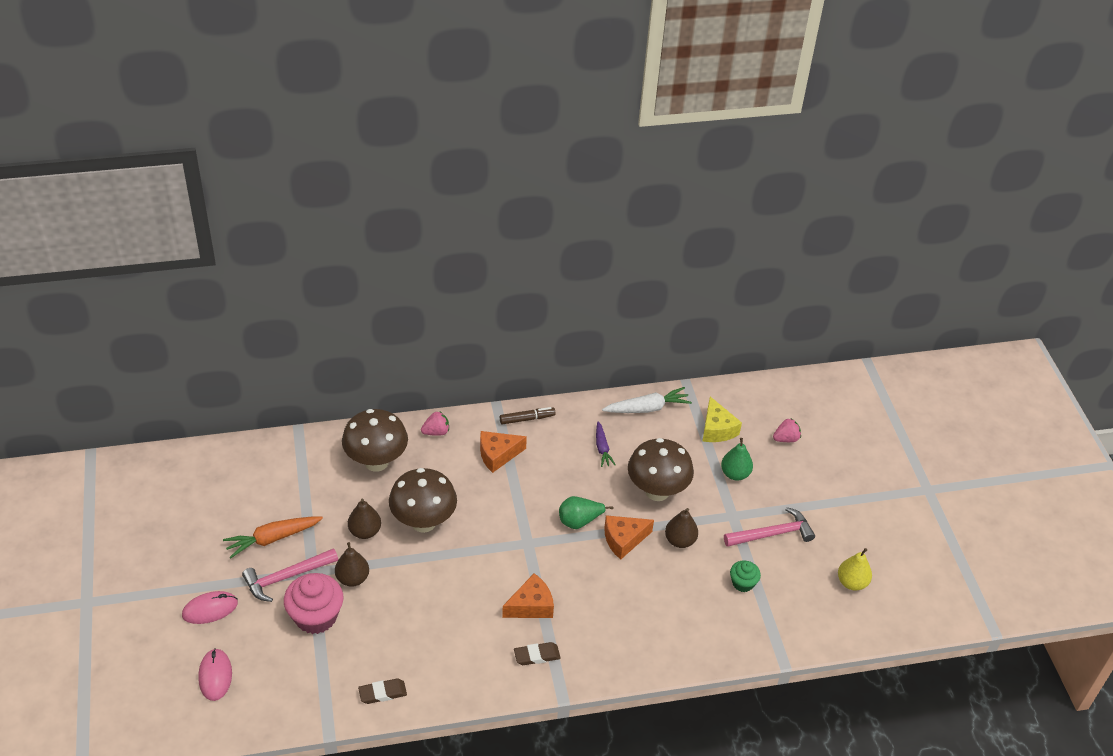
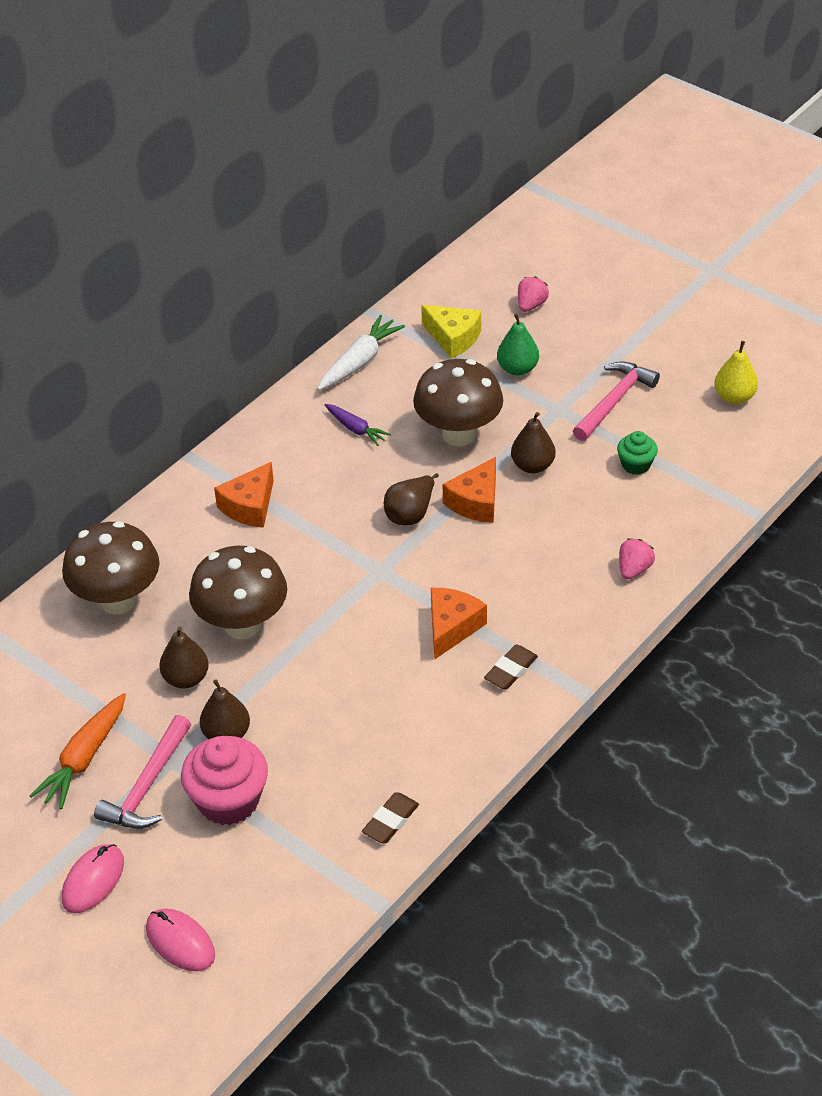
camera: 35 degrees left, 0 degrees up
pink strawberry [421,411,449,436] -> pink strawberry moved to [619,538,655,579]
brown marker [500,407,556,425] -> none
green pear [559,496,613,529] -> brown pear [384,473,439,525]

